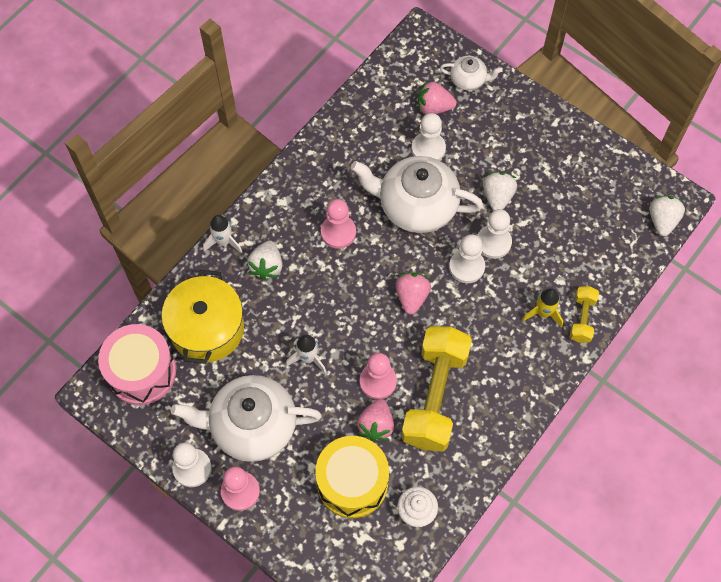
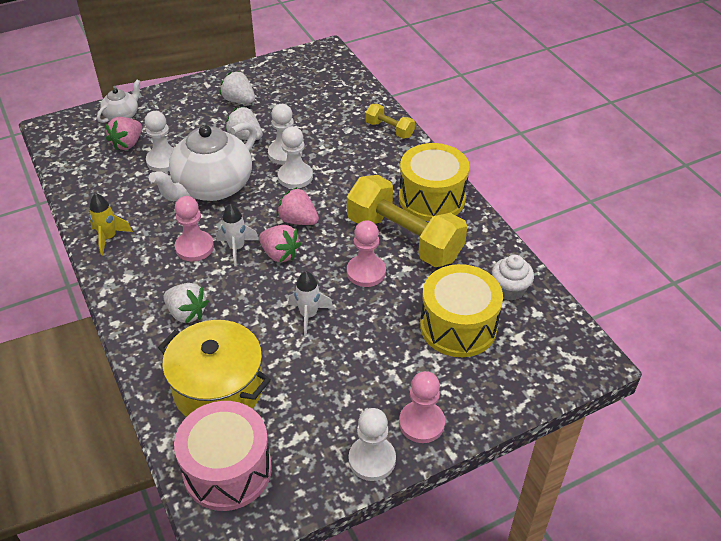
camera: 65 degrees left, 20 degrees down
white teapot [171,375,322,462] -> none
white rocket [203,215,242,254] -> white rocket moved to [216,204,259,266]
pink strawberry [357,399,394,441] -> pink strawberry moved to [259,225,301,262]
yellow rocket [522,288,563,328] -> yellow rocket moved to [89,193,133,255]
white strawberry [649,196,685,236] -> white strawberry moved to [220,71,255,103]
none -> yellow drum [399,143,470,221]

